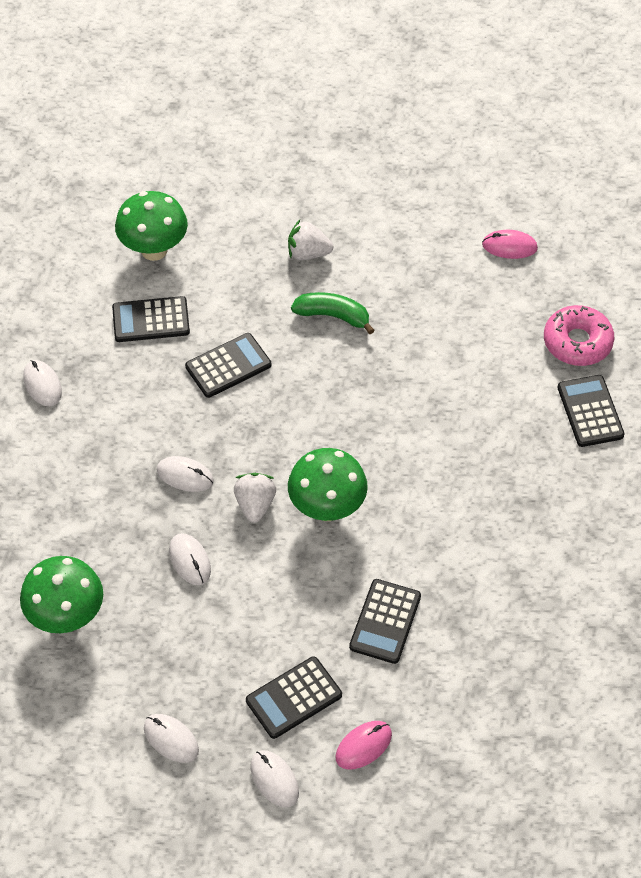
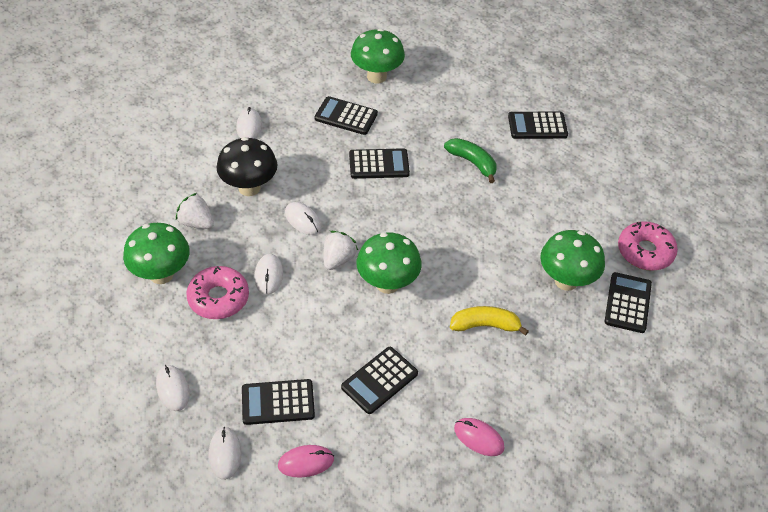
camera: 25 degrees right, 5 degrees down
white strawberry [288,220,333,260] -> white strawberry moved to [176,193,214,229]
pink mouse [482,230,538,259] -> pink mouse moved to [454,418,505,456]
none -> pink donut [186,266,249,319]
none -> black mushroom [216,137,277,196]
none -> yellow banana [450,306,529,336]
none -> black calculator [508,112,568,139]
none -> green mushroom [540,230,605,291]

